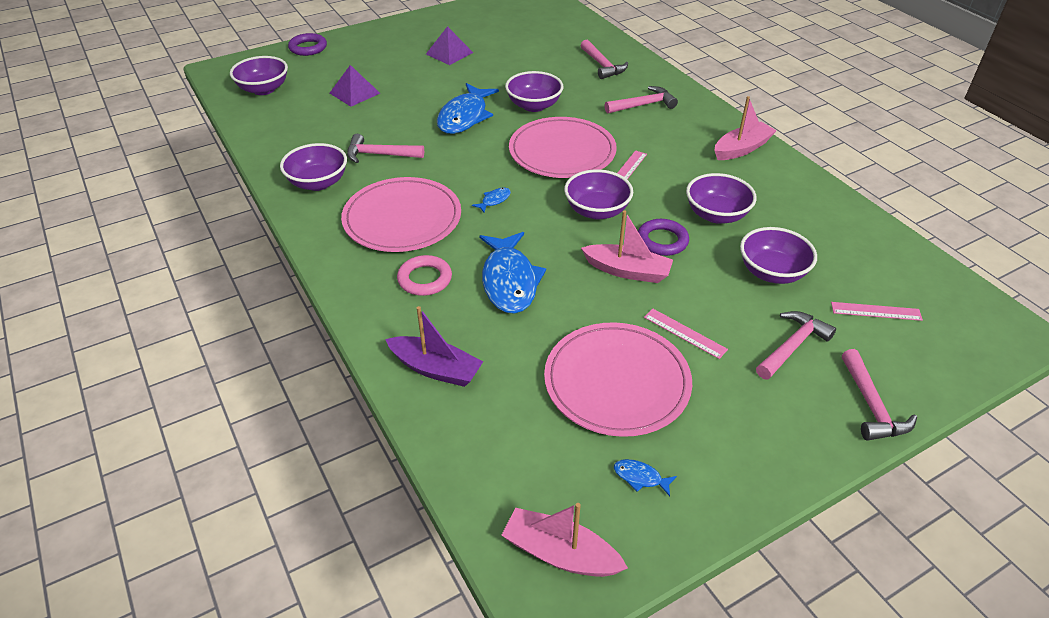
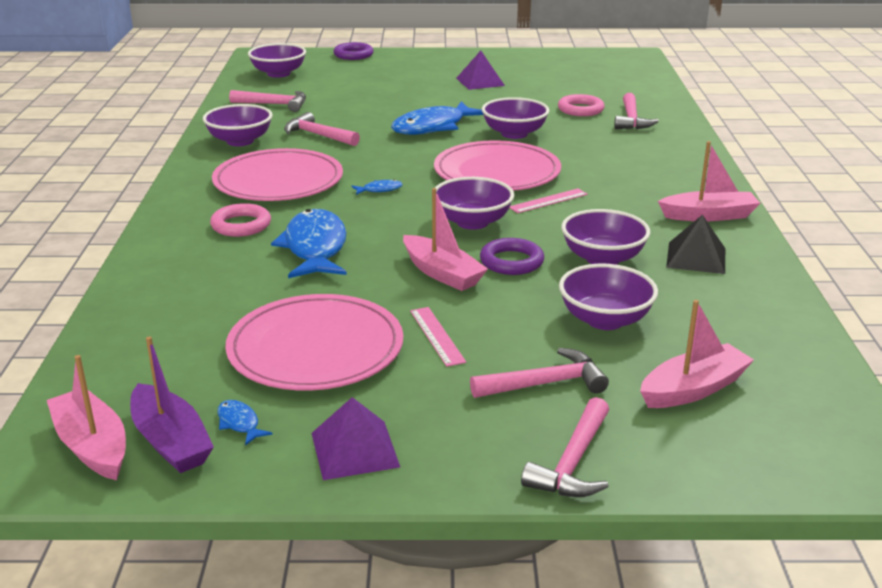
camera: 30 degrees right, 15 degrees down
purple pyramid [330,65,380,107] -> purple pyramid moved to [312,397,400,480]
purple boat [385,306,483,387] -> purple boat moved to [130,336,214,473]
blue fish [479,232,546,314] -> blue fish turned 150 degrees clockwise [271,209,347,278]
pink hammer [605,86,678,114] -> pink hammer moved to [229,90,306,112]
pink ruler [831,302,923,321] -> pink boat [640,300,754,408]
none -> pink ring [558,94,605,116]
none -> black pyramid [666,215,725,274]

